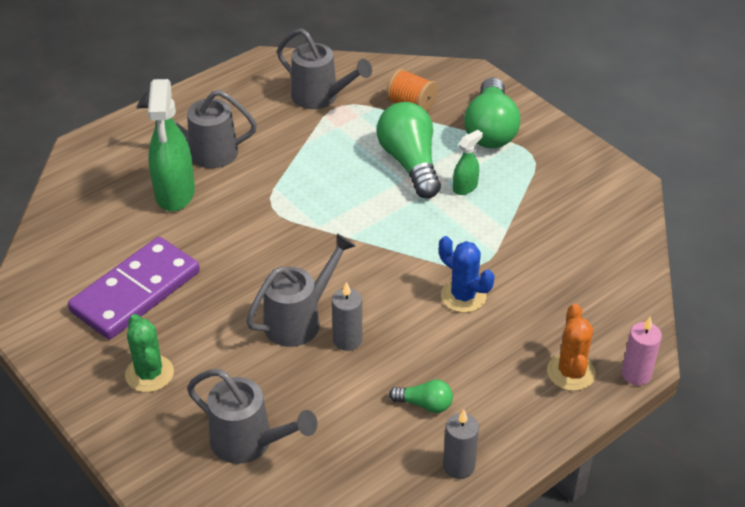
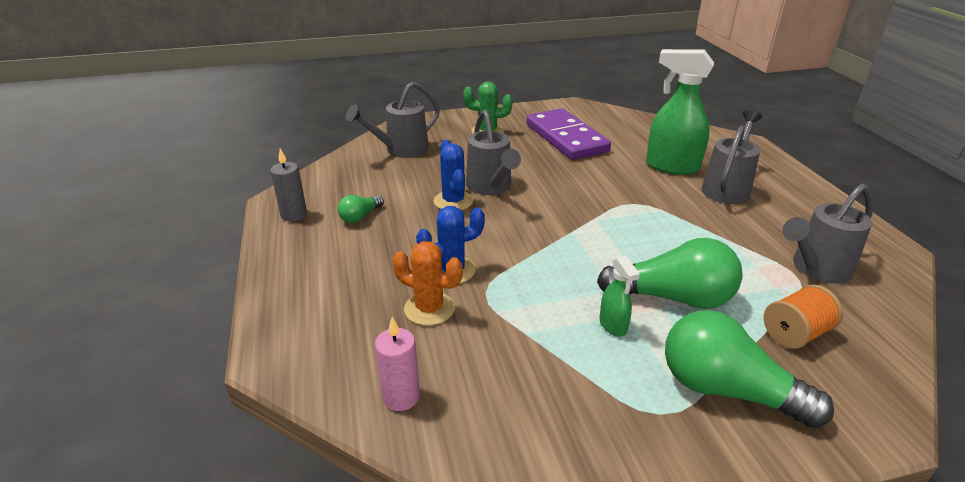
camera: 115 degrees right, 10 degrees down
grey candle [332,282,362,351] -> blue cactus [434,140,474,210]
orange cactus [547,304,596,391] -> orange cactus moved to [392,241,463,326]
pink candle [621,317,662,386] -> pink candle moved to [375,317,420,411]

